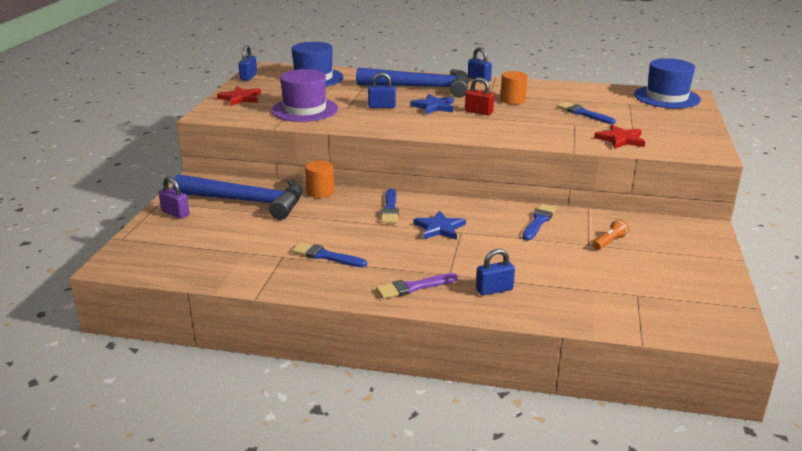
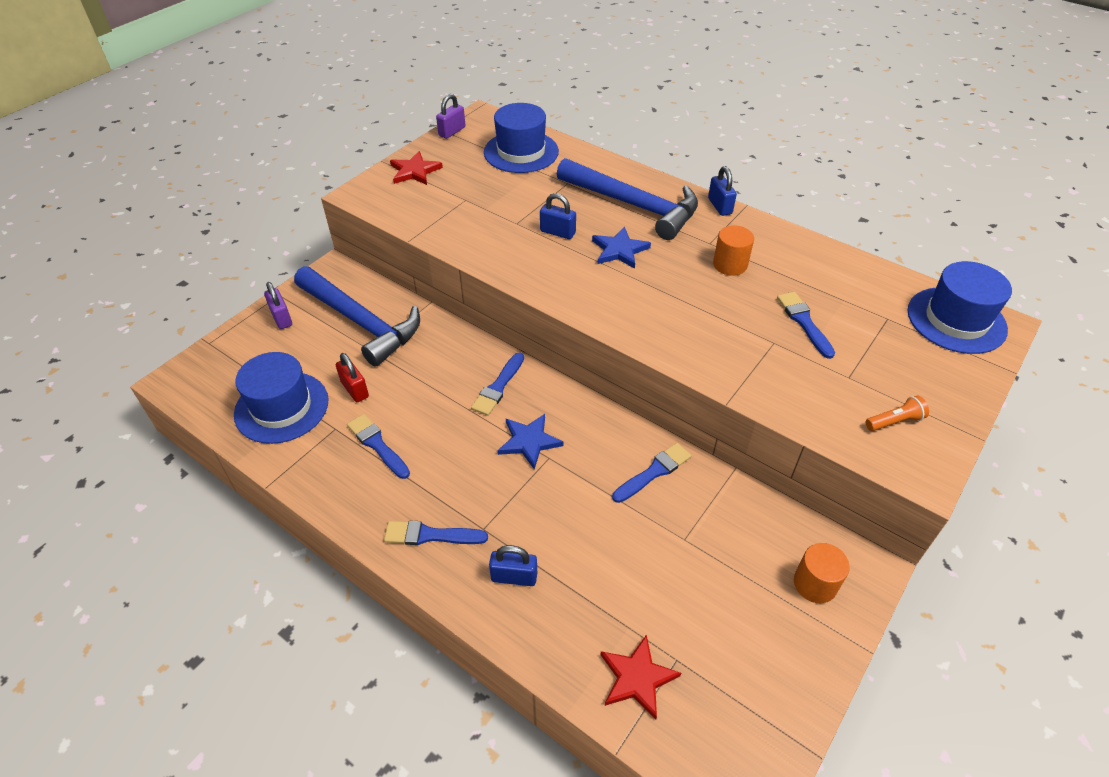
camera: 25 degrees right, 20 degrees up
blue padlock [239,45,257,81] -> purple padlock [436,94,465,139]
purple hat [271,69,338,122] -> none
orange cylinder [305,160,334,198] -> orange cylinder moved to [794,543,850,603]
purple brush [376,273,458,299] -> blue brush [384,521,488,545]
red padlock [465,77,494,115] -> red padlock moved to [336,353,369,402]
orange flashlight [593,219,629,250] -> orange flashlight moved to [866,395,929,431]
red star [594,125,645,149] -> red star moved to [600,634,681,720]
none -> blue hat [234,352,329,444]

